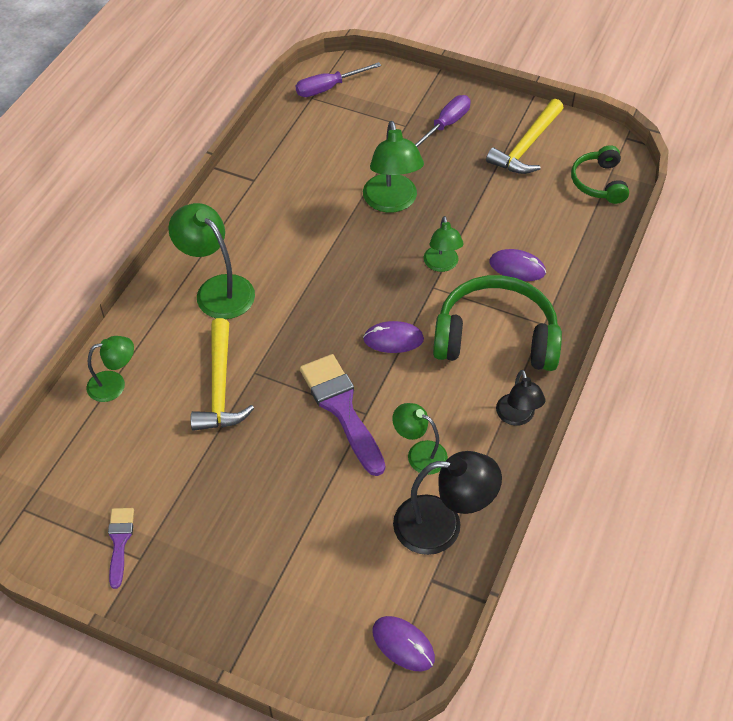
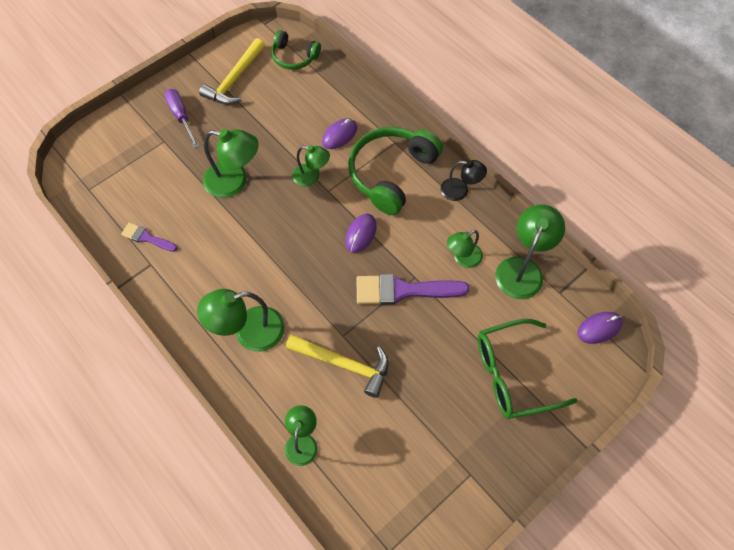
camera: 65 degrees left, 10 degrees up
purple brush [108,508,134,589] -> purple brush moved to [121,222,177,252]
purple screwdriver [296,62,381,97] -> none
black lamp [393,451,502,555] -> green lamp [495,204,565,299]
yellow hammer [486,99,564,174] -> yellow hammer turned 60 degrees clockwise [199,38,265,105]
none -> green glasses [477,319,577,419]

